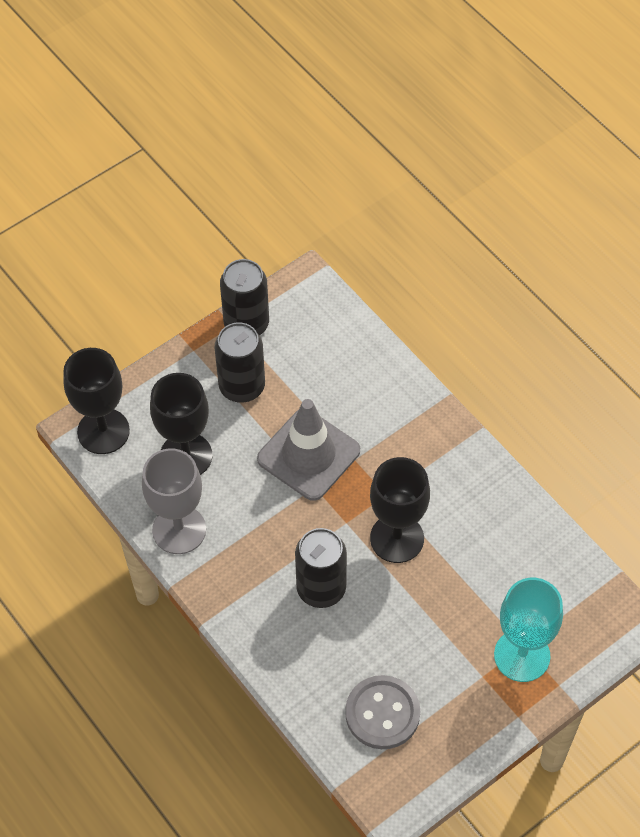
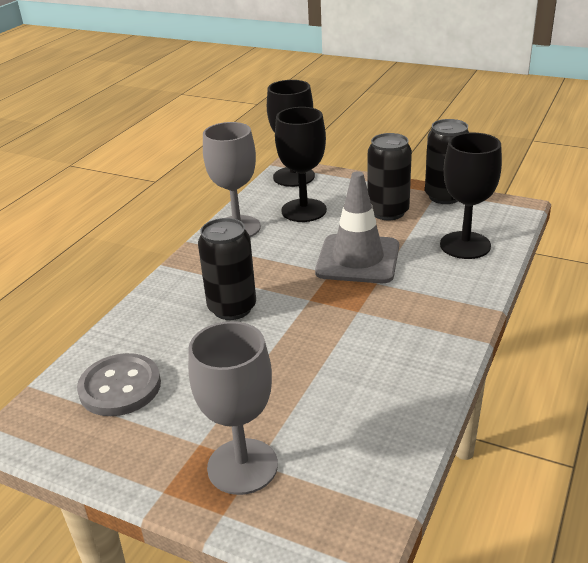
camera: 65 degrees right, 25 degrees down
black goblet [370,457,430,563] -> black goblet moved to [440,133,502,259]
turquoise goblet [494,578,563,682] -> grey goblet [188,321,278,495]

